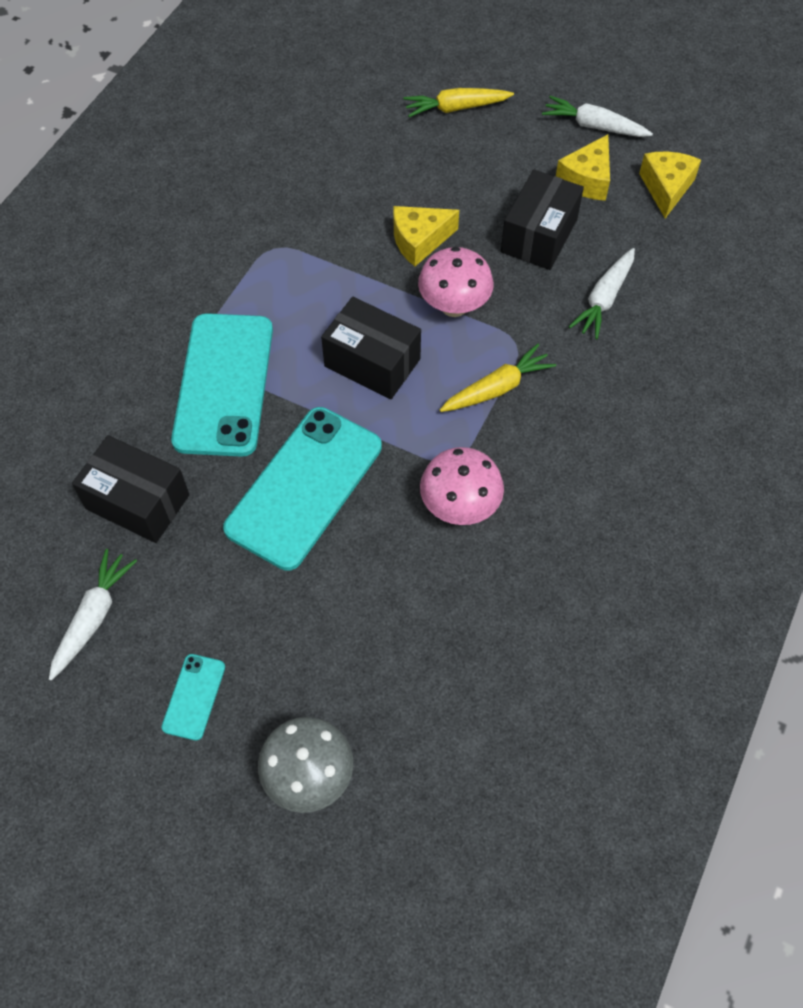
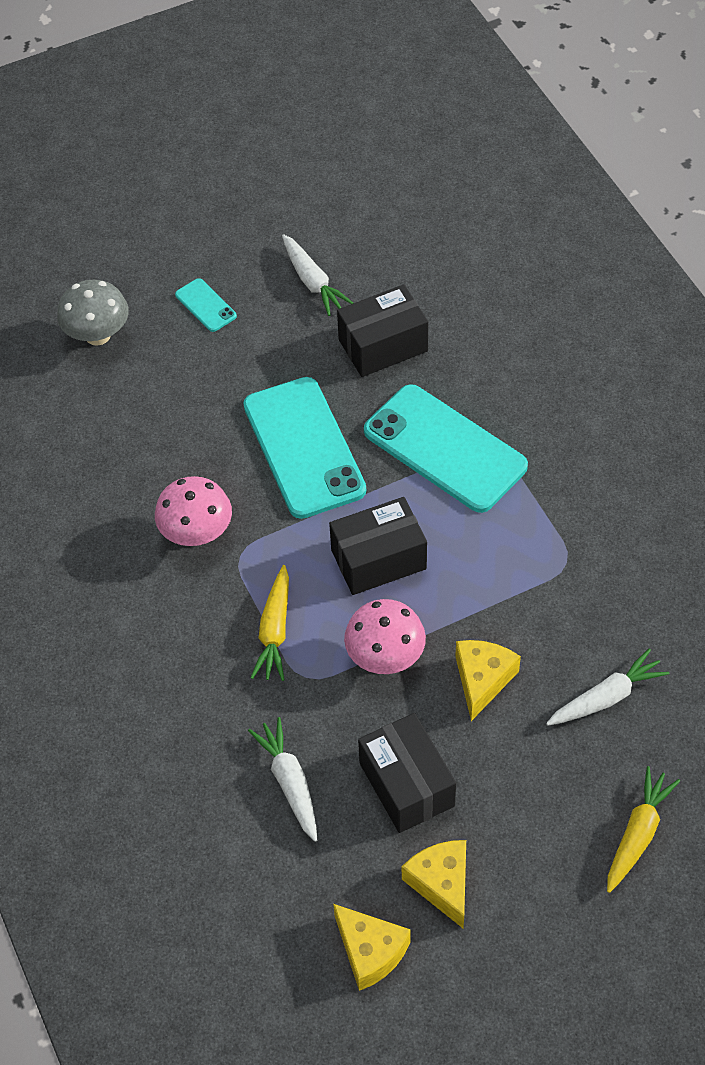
camera: 130 degrees right, 5 degrees down
white carrot [542,96,653,137] -> white carrot moved to [546,648,669,725]

